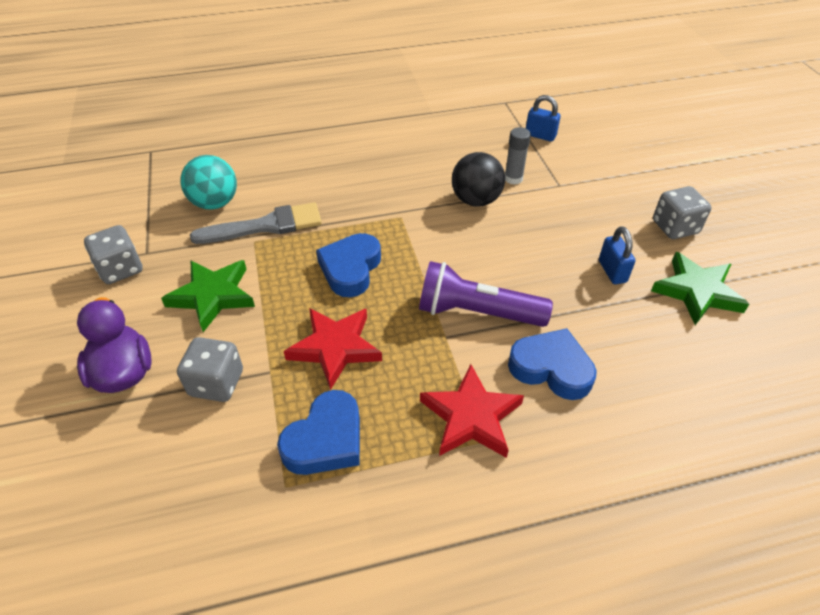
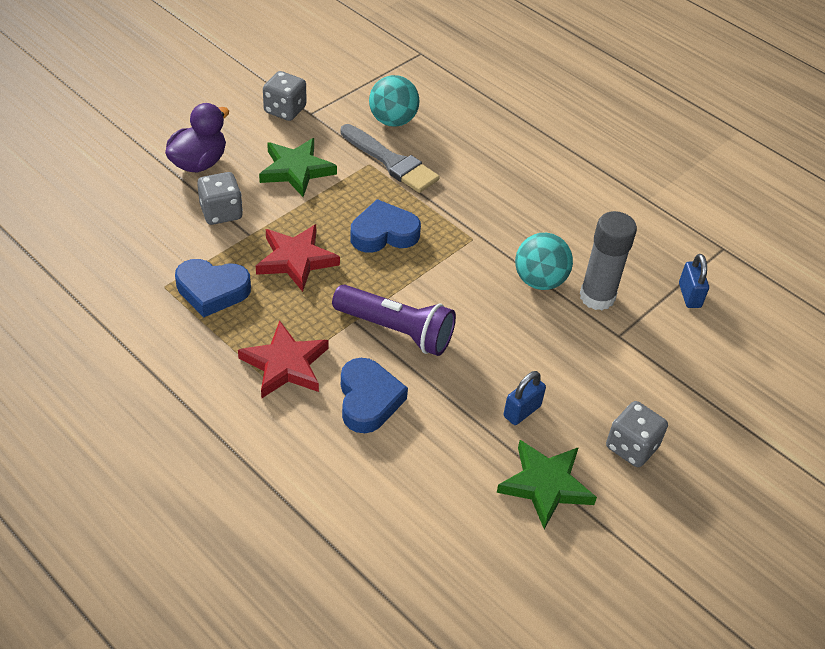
camera: 55 degrees right, 0 degrees up
purple flashlight [419,261,553,327] -> purple flashlight turned 135 degrees clockwise [332,285,456,356]
black ball [452,152,505,207] -> turquoise ball [515,233,573,290]
grey glue stick [505,127,531,185] -> grey glue stick [580,211,637,310], size x1.68

